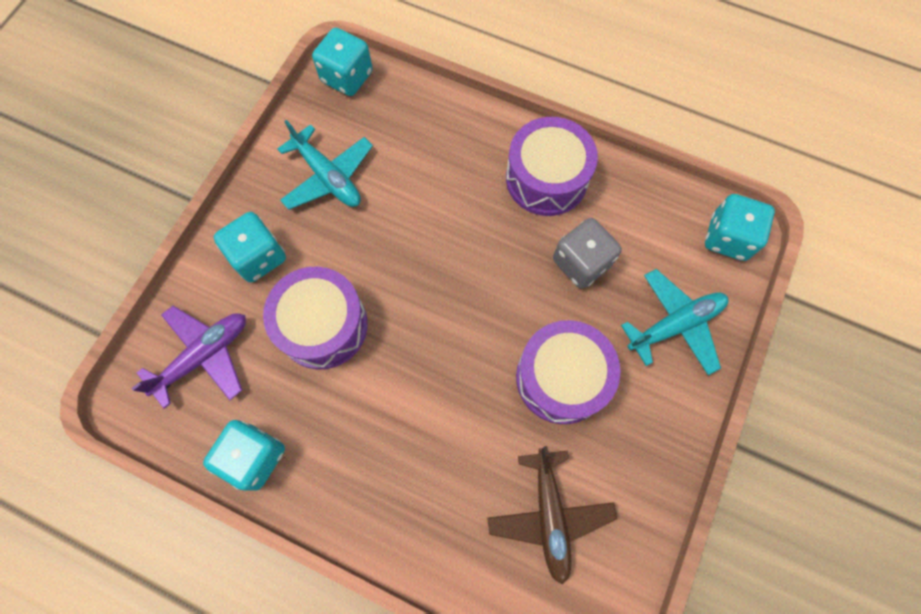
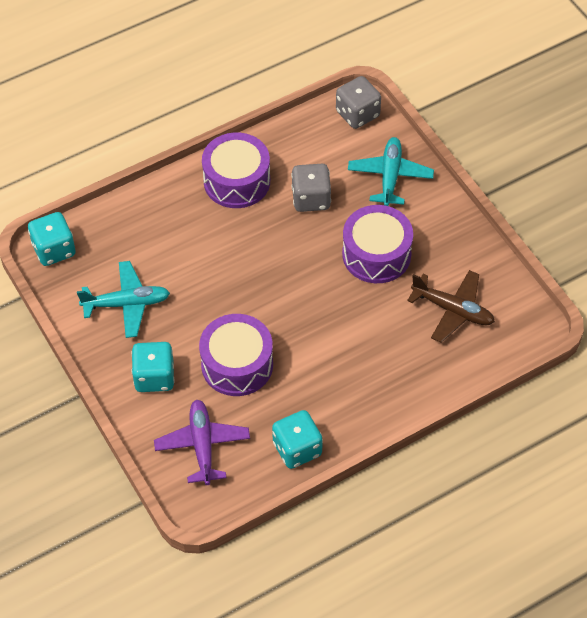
camera: 55 degrees left, 15 degrees down
turquoise dice [705,194,775,261] -> grey dice [336,76,381,129]

